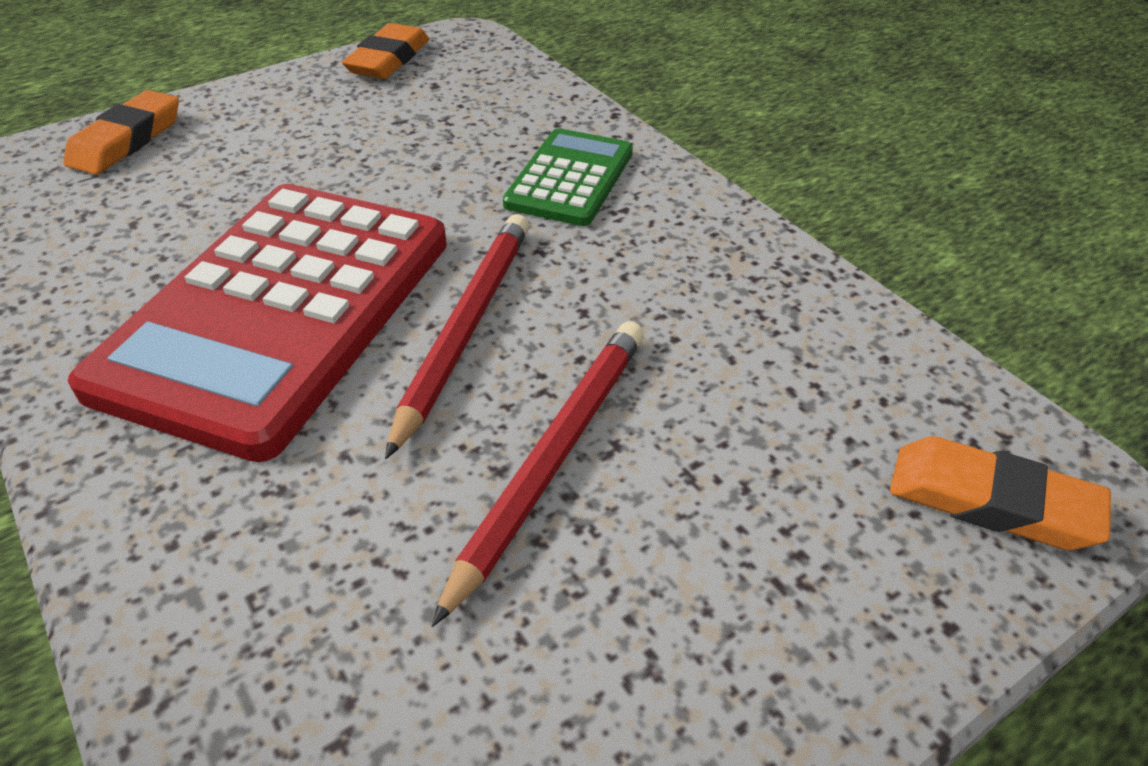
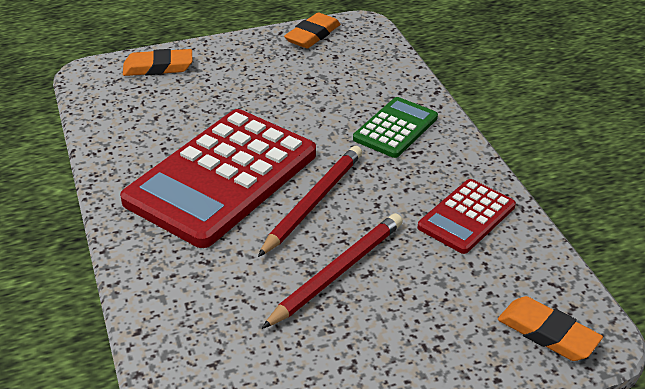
camera: 15 degrees right, 5 degrees down
orange eraser [64,90,179,175] -> orange eraser turned 45 degrees clockwise [123,49,192,76]
none -> red calculator [418,179,516,254]

